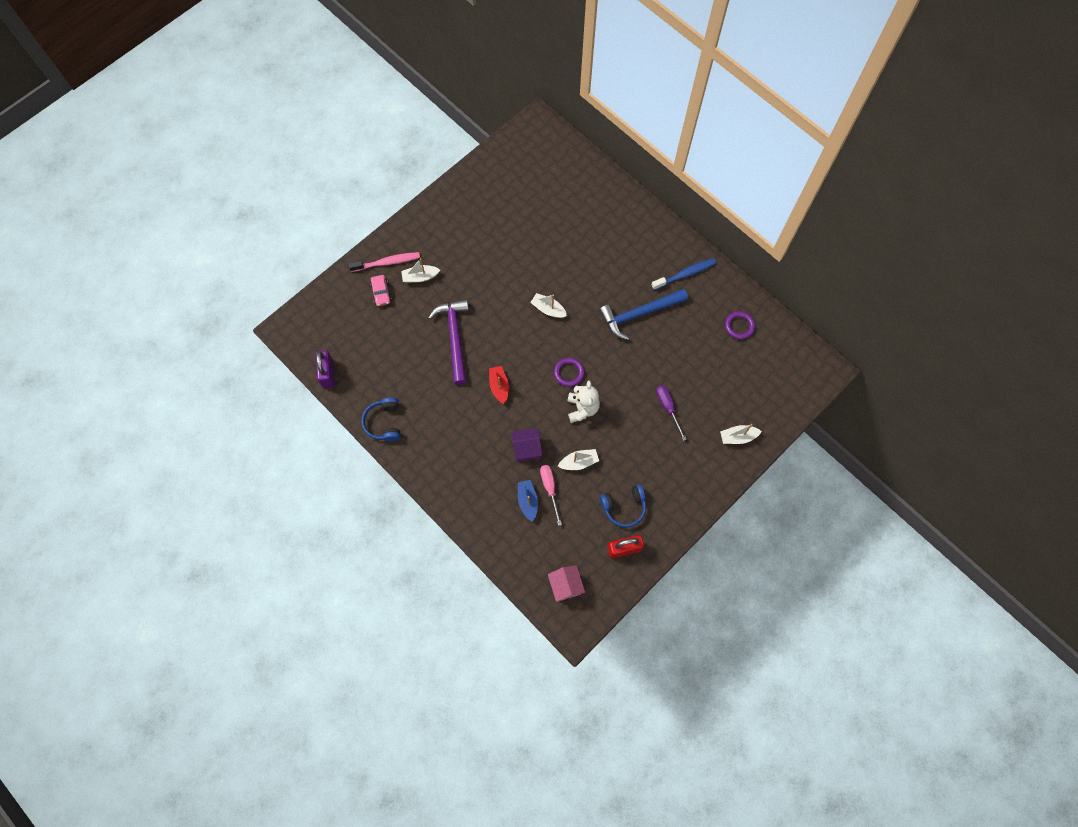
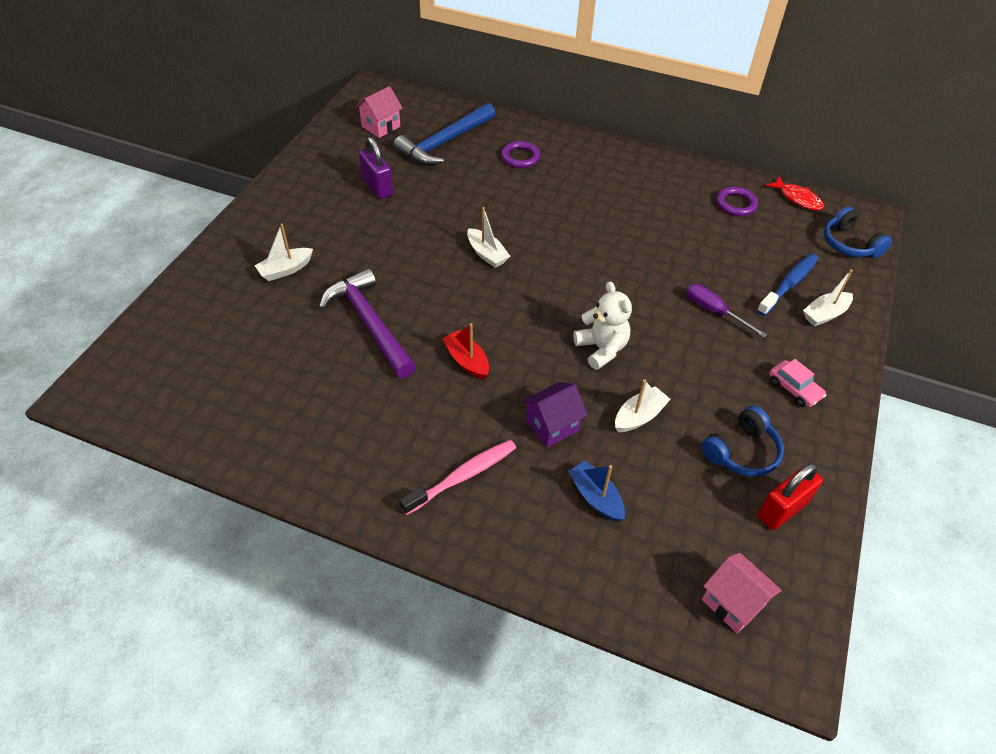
camera: 25 degrees left, 20 degrees down
purple padlock [316,350,335,388] -> purple padlock moved to [359,137,393,199]
pink toothbrush [349,252,420,272] -> pink toothbrush moved to [399,440,516,515]
blue headphones [361,397,401,442] -> blue headphones moved to [824,206,892,258]
pink car [370,275,392,306] -> pink car moved to [769,359,826,407]
white boat [530,293,567,318] -> white boat turned 135 degrees counterclockwise [467,207,510,268]
pink screwdriver [540,465,562,526] -> none
purple ring [554,358,585,387] -> purple ring moved to [501,141,541,168]
blue hammer [599,289,688,340] -> blue hammer moved to [394,103,495,165]
blue toothbrush [651,258,717,290] -> blue toothbrush moved to [757,254,818,316]
none -> pink house [355,86,403,138]
none -> red fish [766,176,824,210]

